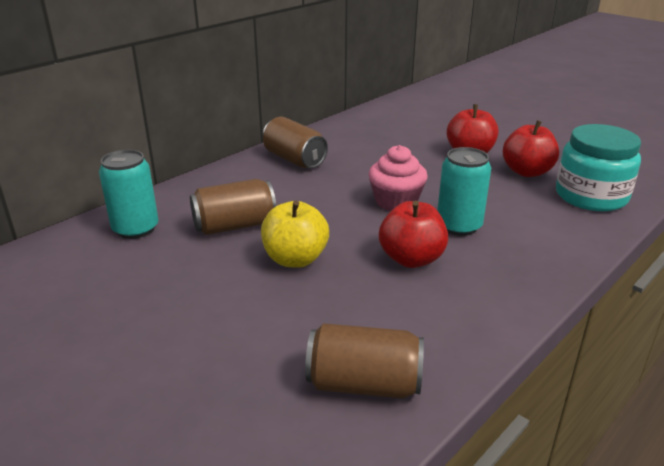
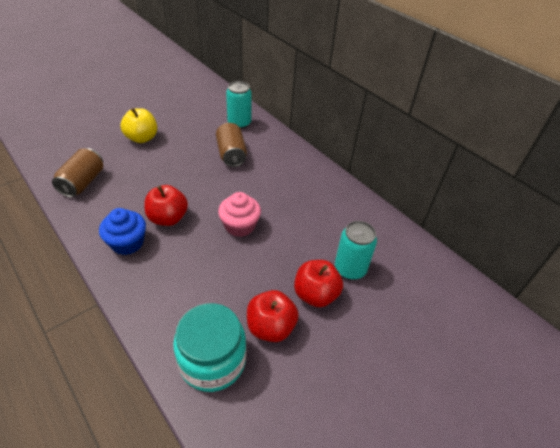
camera: 95 degrees right, 15 degrees up
yellow apple [261,200,329,268] -> yellow apple moved to [121,108,157,143]
brown can [262,117,328,168] -> none
turquoise can [438,147,491,236] -> turquoise can moved to [335,221,377,280]
none -> blue cupcake [99,208,146,255]

